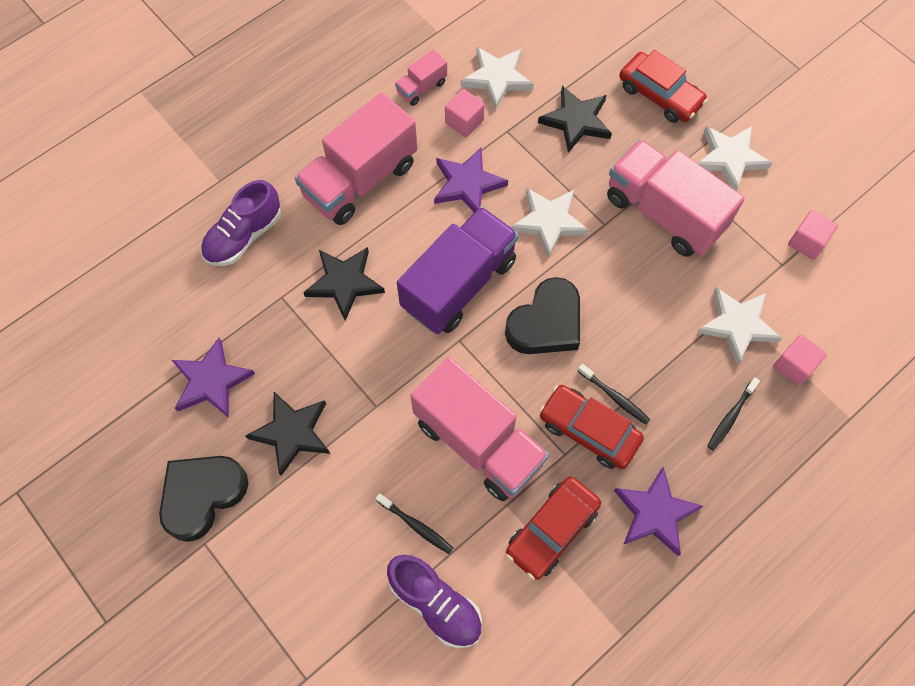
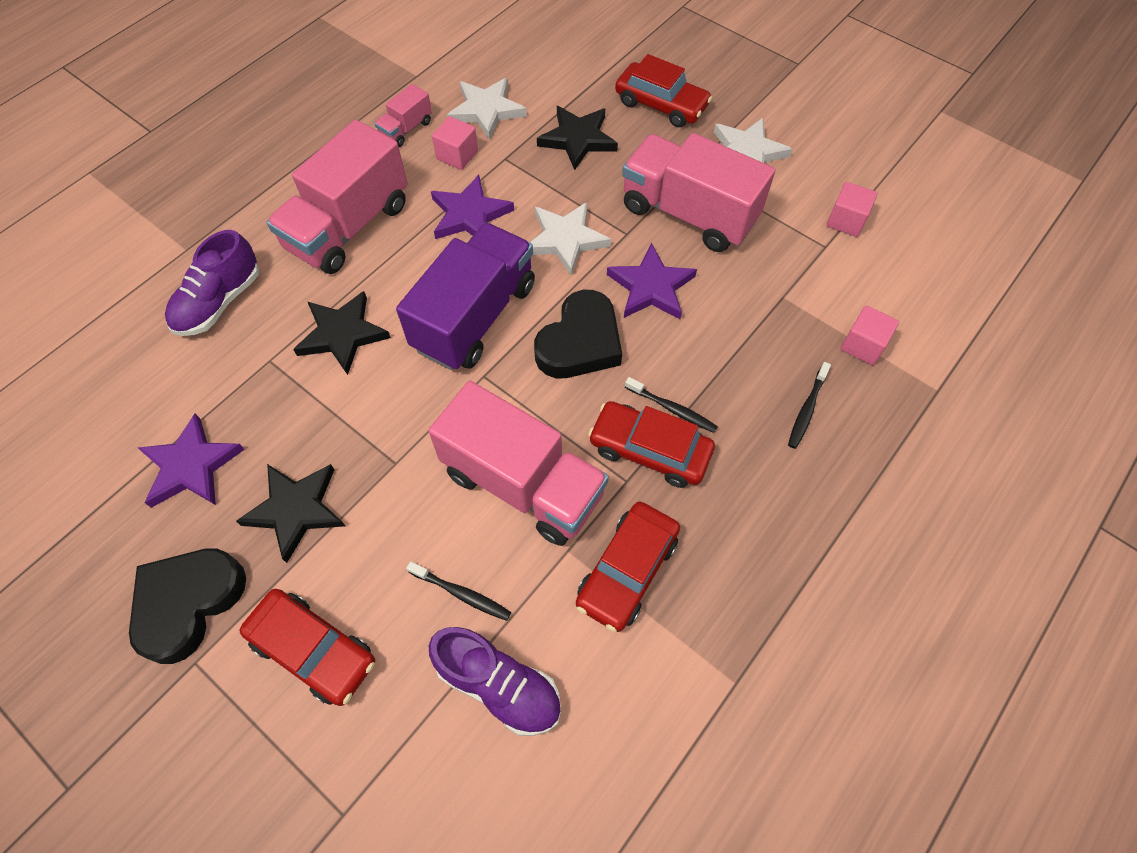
camera: 10 degrees left, 5 degrees down
purple star [614,467,703,556] -> purple star moved to [607,243,697,319]
white star [697,287,782,365] -> none
none -> red car [240,589,375,706]

